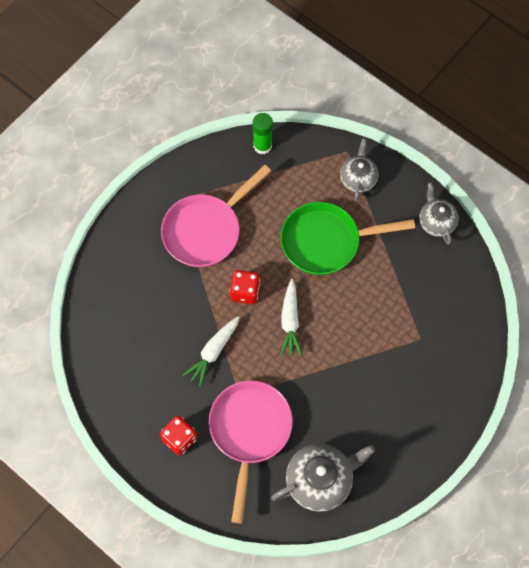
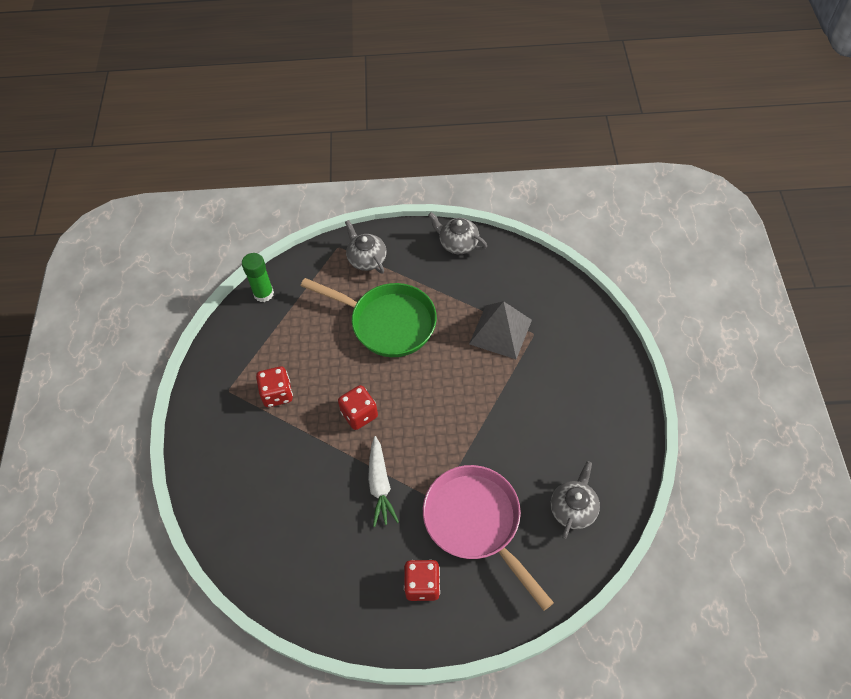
camera: 40 degrees left, 10 degrees down
pink pan [161,165,271,267] -> red dice [256,366,293,407]
grey teapot [271,444,375,512] -> grey teapot [551,461,600,539], size x0.64
green pan [280,202,415,275] -> green pan turned 105 degrees counterclockwise [301,278,437,357]
white carrot [280,279,302,356] -> none
none -> grey pyramid [469,301,532,359]

